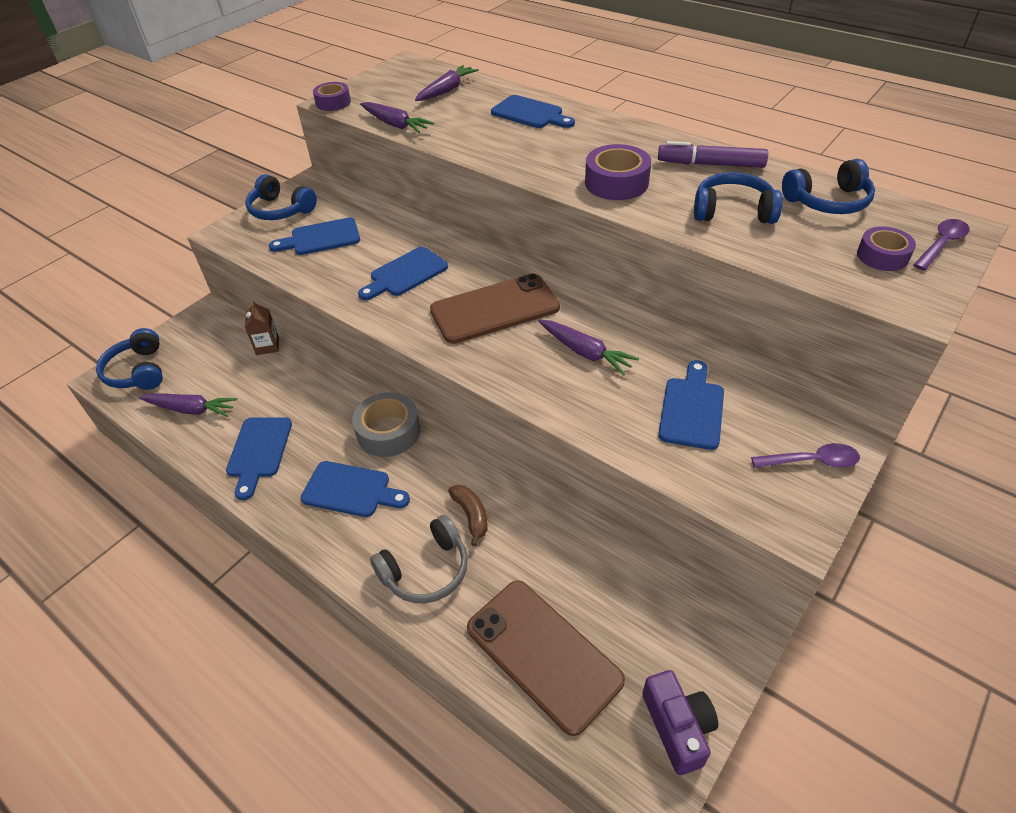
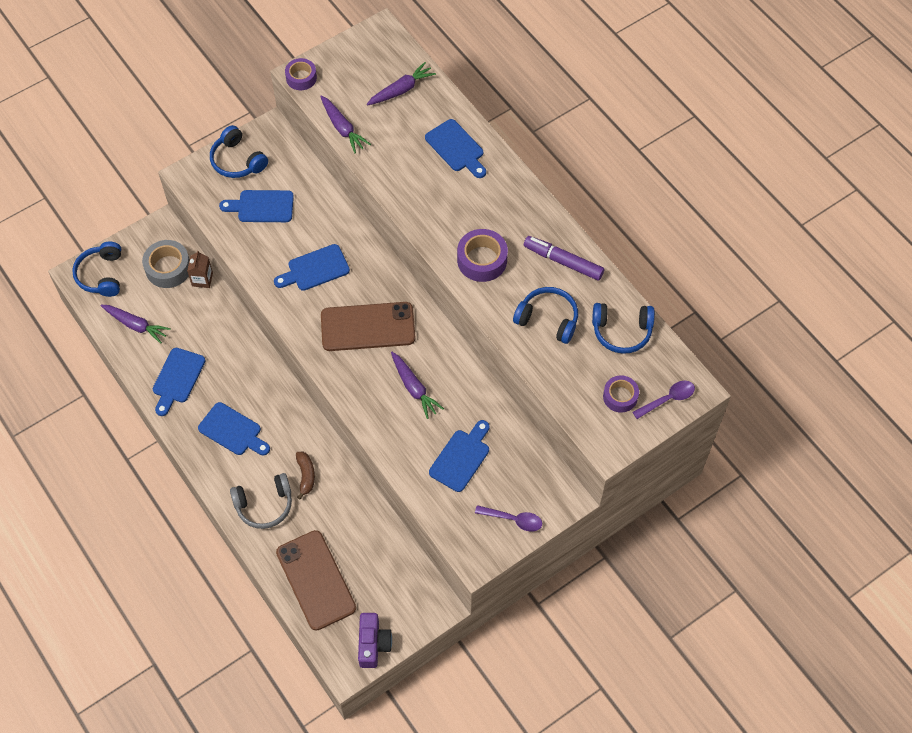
camera: 15 degrees right, 15 degrees up
grey tape [352,392,420,457] -> grey tape moved to [142,240,190,288]

